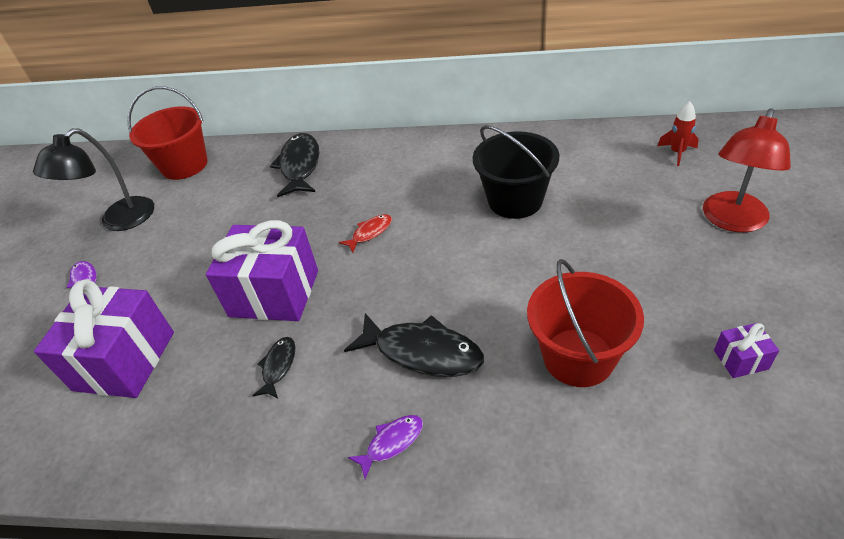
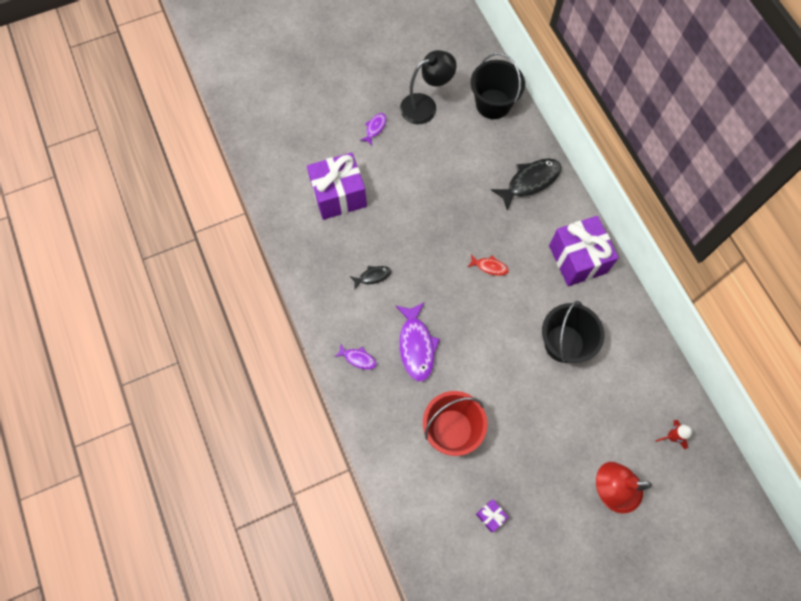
camera: 55 degrees right, 25 degrees up
black lamp [33,128,154,231] -> black lamp turned 150 degrees clockwise [400,50,456,124]
red bucket [127,86,208,180] -> black bucket [471,53,525,119]
purple gift [206,220,318,321] -> purple gift moved to [549,216,619,286]
black fish [344,313,484,377] -> purple fish [396,302,440,382]

